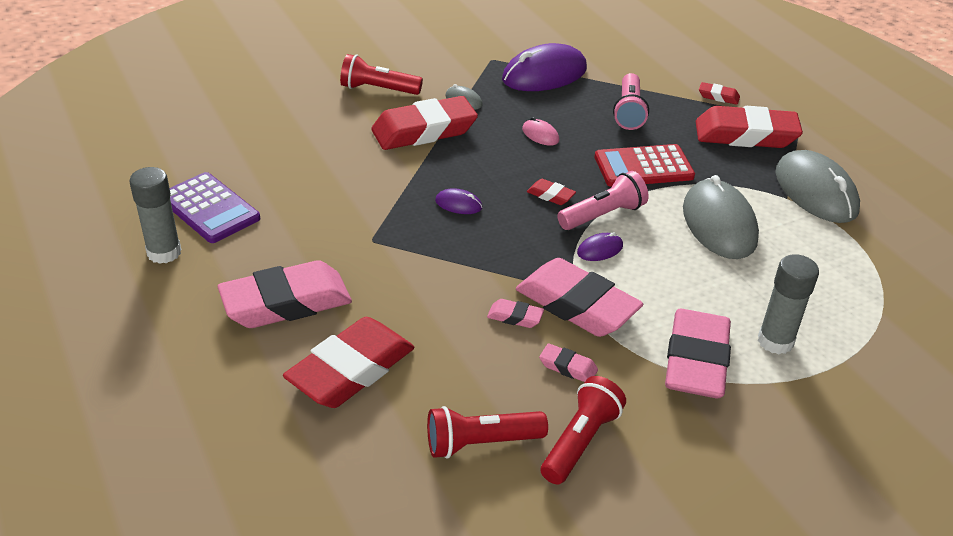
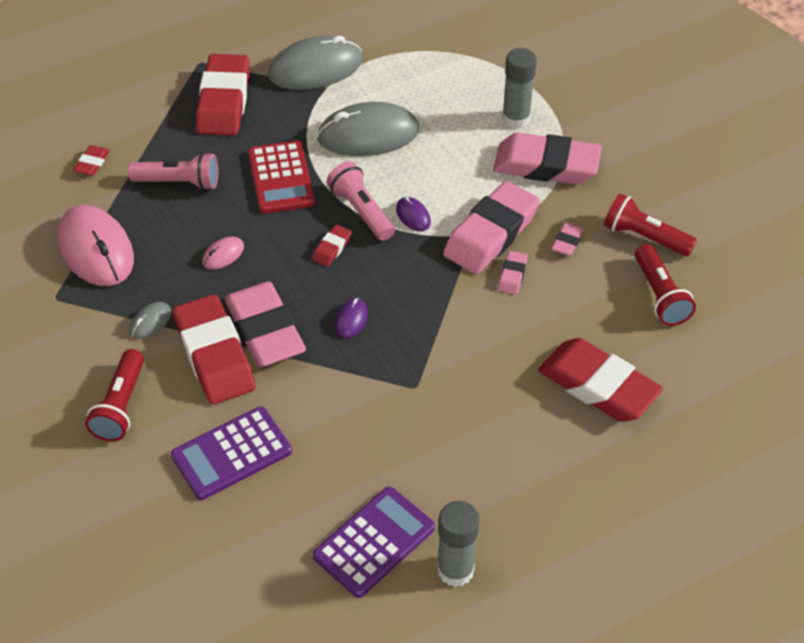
camera: 90 degrees left, 10 degrees up
pink eraser [217,260,352,328] -> pink eraser moved to [224,281,306,367]
purple mouse [502,43,587,91] -> pink mouse [57,205,134,286]
red eraser [699,82,740,105] -> red eraser moved to [73,145,110,176]
none -> purple calculator [171,406,292,500]

